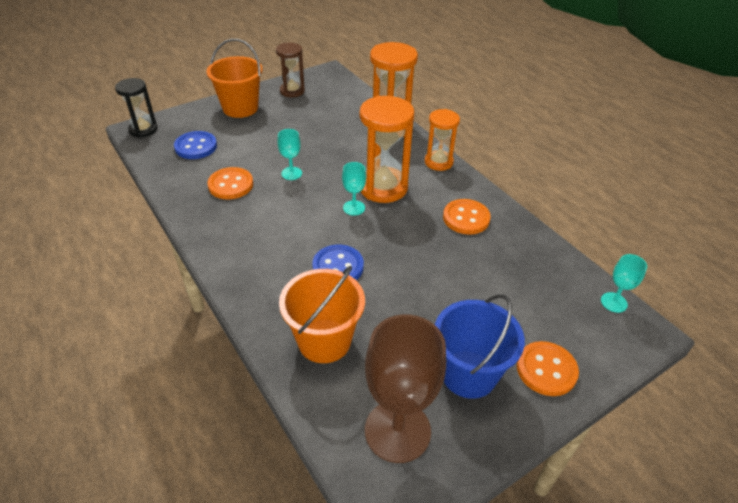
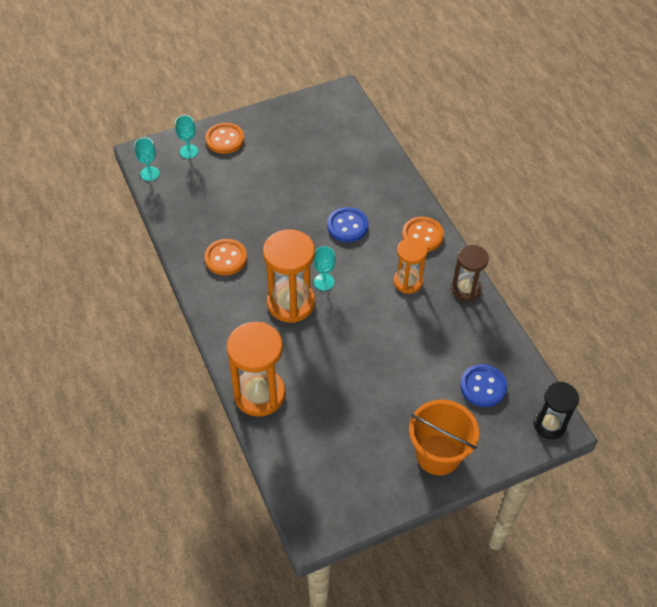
camera: 170 degrees left, 10 degrees up
orange button [207,167,253,199] -> orange button moved to [402,217,444,252]
brown hourglass [276,43,305,97] -> brown hourglass moved to [452,245,489,301]
turquoise goblet [277,129,302,180] -> turquoise goblet moved to [175,115,198,159]
orange bucket [279,266,365,363] -> none
brown goblet [365,314,446,463] -> none
orange hourglass [425,109,460,171] -> orange hourglass moved to [394,238,428,294]
blue bucket [435,294,525,399] -> none

